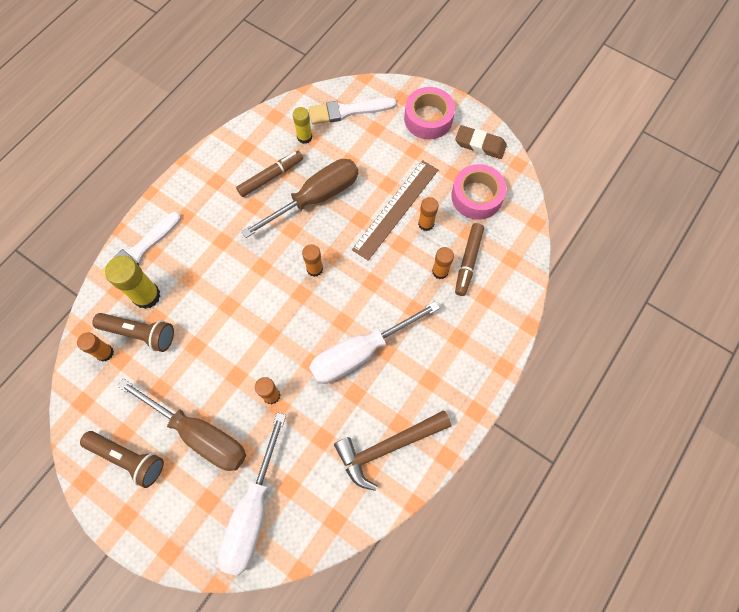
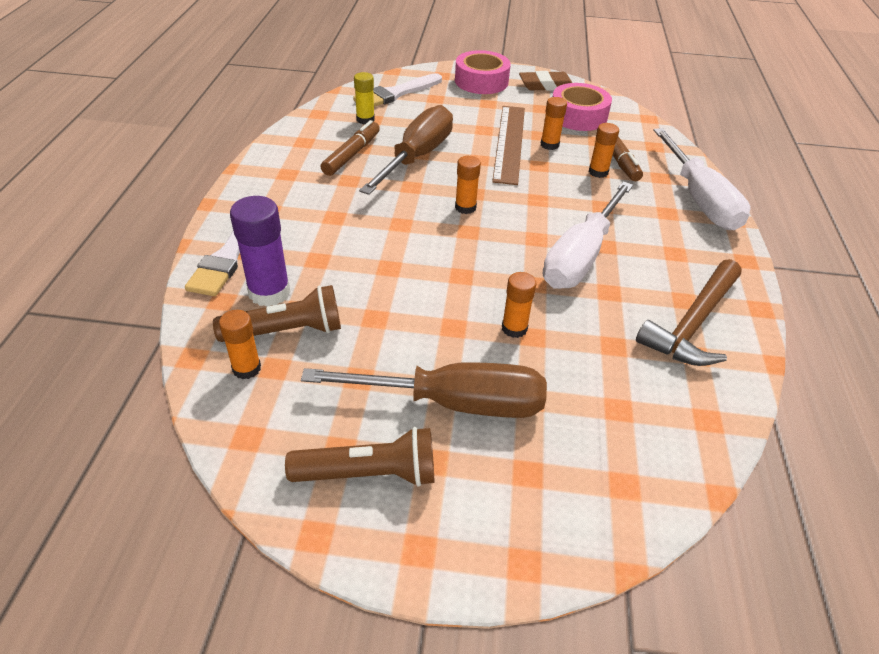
camera: 30 degrees left, 25 degrees down
yellow glue stick [105,256,161,309] -> purple glue stick [230,196,290,307]
white screwdriver [218,412,286,576] -> white screwdriver moved to [654,128,750,230]

